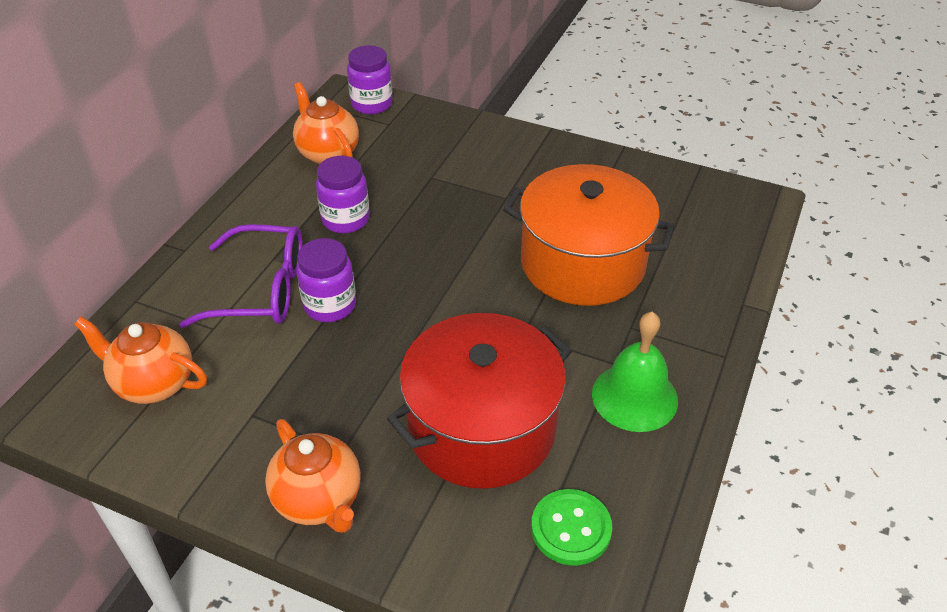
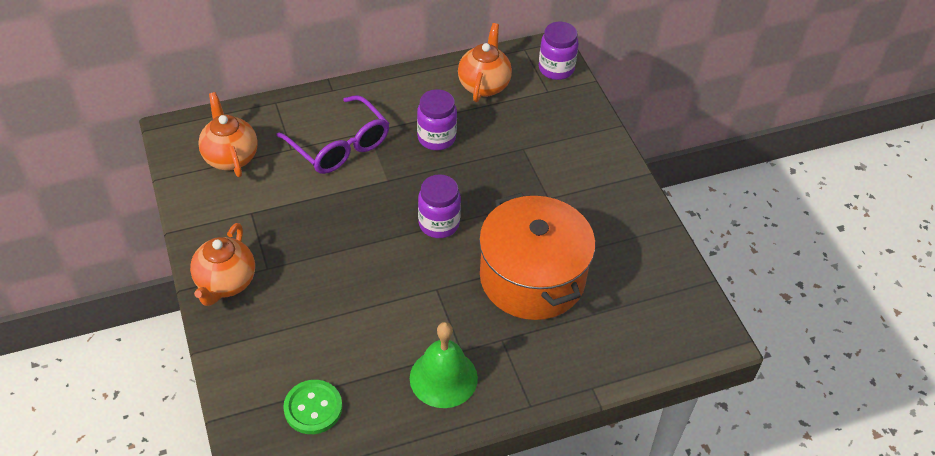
camera: 45 degrees right, 5 degrees up
purple jar [296,238,356,322] -> purple jar moved to [418,174,461,238]
red pot [387,313,572,489] -> none

